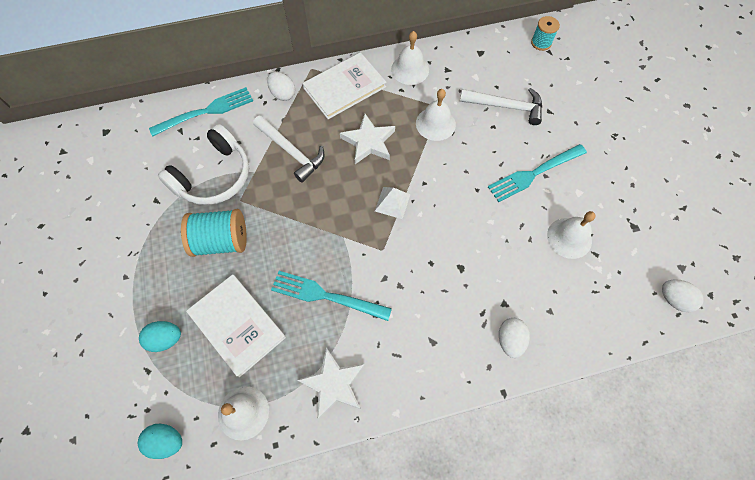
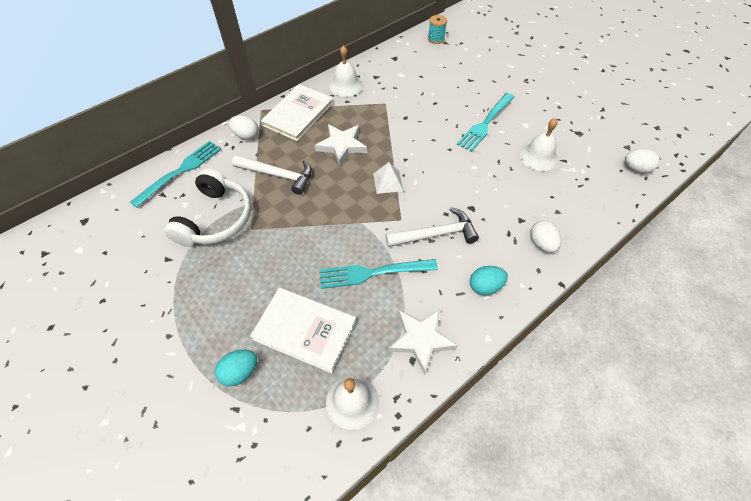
camera: 25 degrees left, 10 degrees down
turquoise egg [138,424,182,459] -> turquoise egg moved to [470,266,508,295]
turquoise spool [181,209,247,257] -> none
white bell [416,89,456,141] -> none
white hammer [460,88,542,125] -> white hammer moved to [386,207,479,247]

